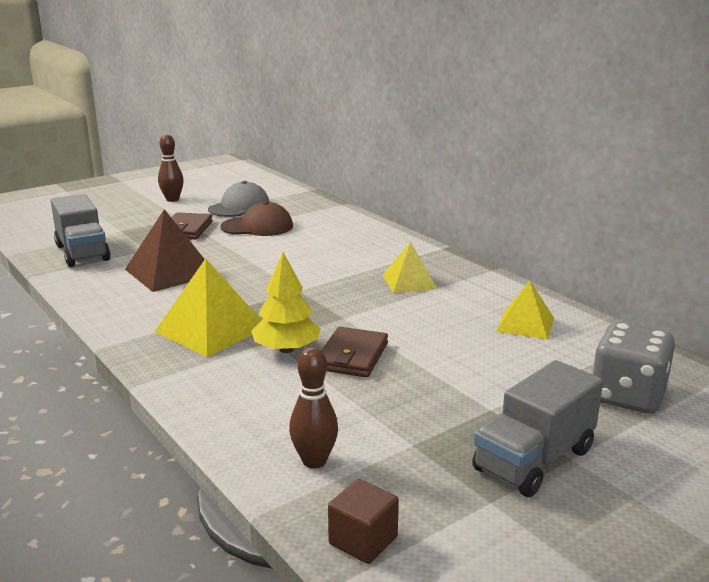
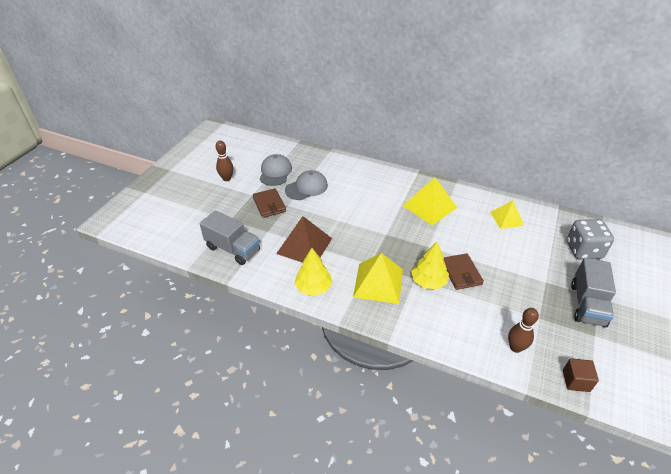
camera: 30 degrees left, 20 degrees up
brown cap [220,201,293,236] -> grey cap [285,170,328,200]
yellow pyramid [383,242,437,293] -> yellow pyramid [403,177,457,225], size x1.57
none -> yellow tree [294,248,332,296]

